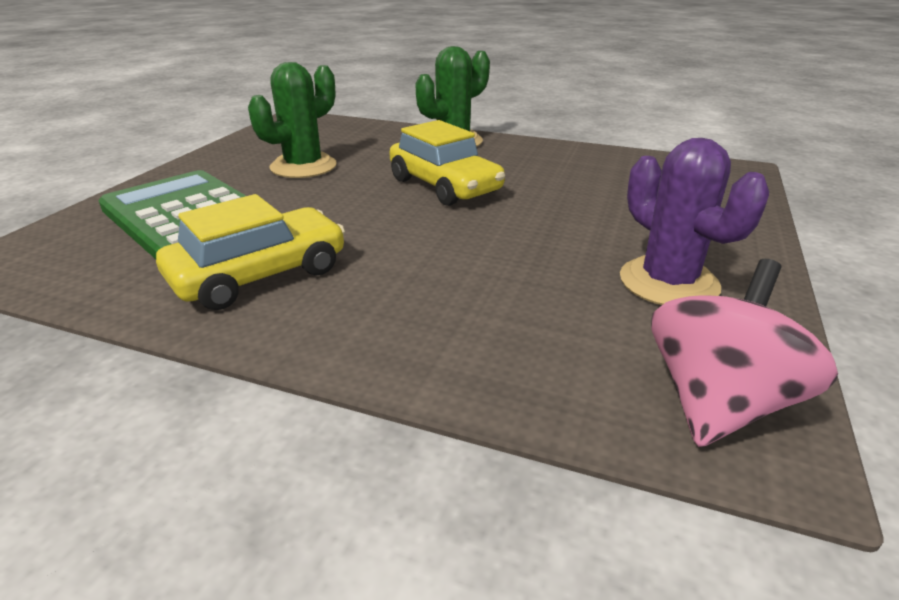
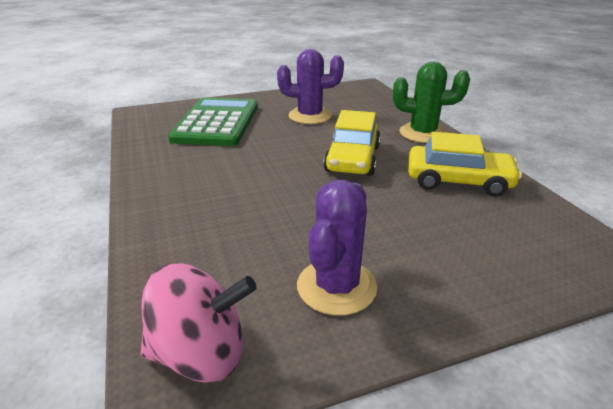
camera: 50 degrees right, 0 degrees up
yellow car [156,194,345,310] -> yellow car moved to [408,132,522,197]
green cactus [248,62,337,178] -> purple cactus [277,49,344,124]

